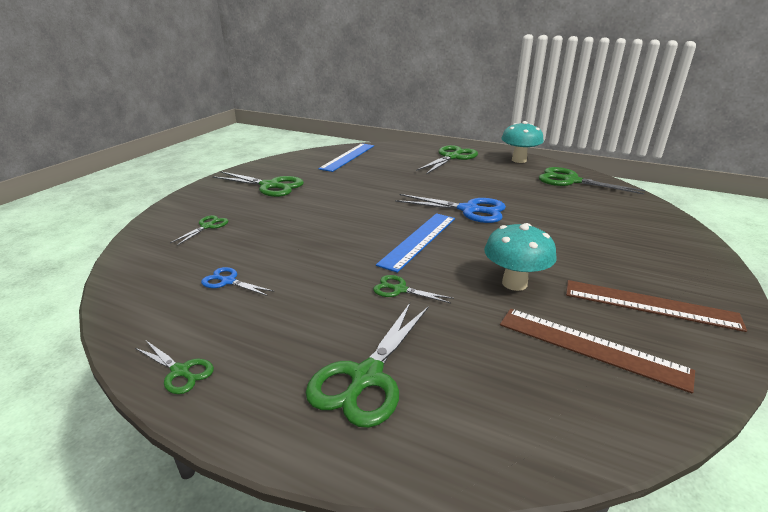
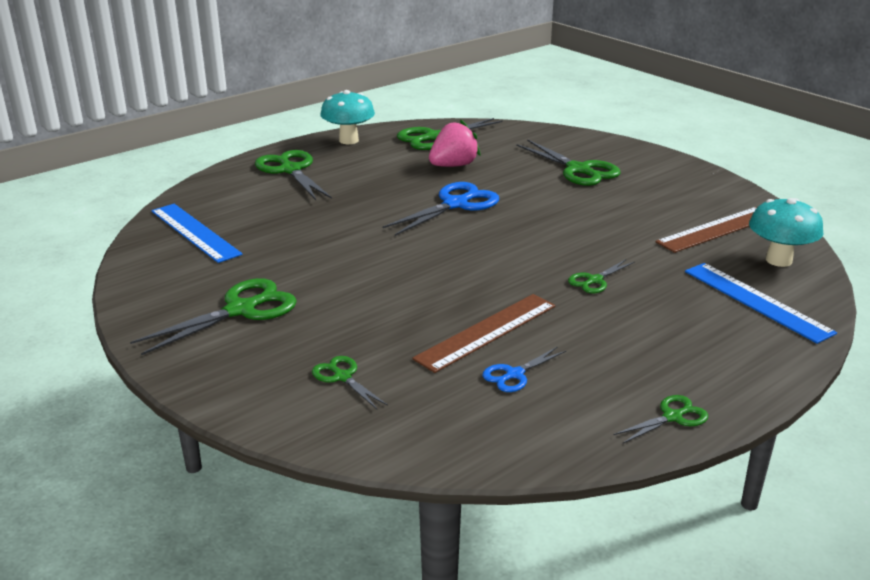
camera: 65 degrees left, 0 degrees up
green scissors [305,303,429,428] -> green scissors moved to [516,139,621,186]
blue ruler [376,213,455,273] -> blue ruler moved to [685,263,837,344]
turquoise mushroom [484,223,557,291] -> turquoise mushroom moved to [749,198,823,267]
brown ruler [566,280,747,332] -> brown ruler moved to [412,294,555,373]
none -> pink strawberry [429,119,480,167]

